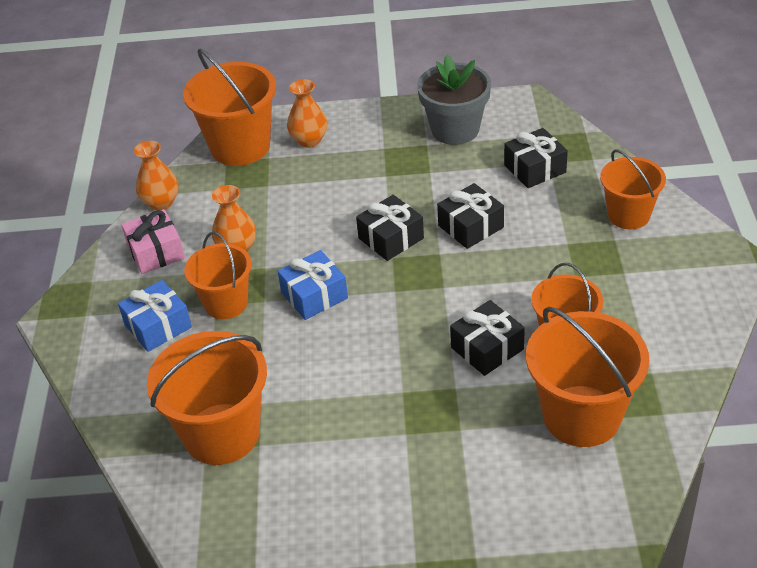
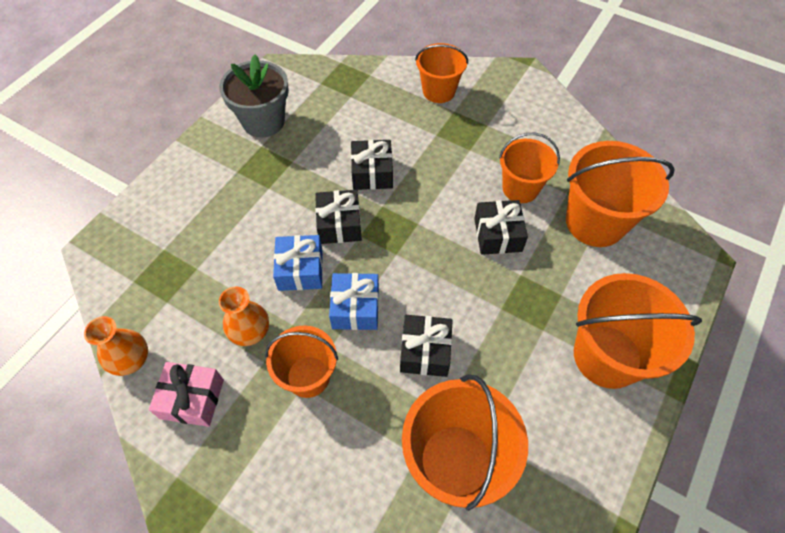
camera: 60 degrees left, 15 degrees up
blue gift [118,280,192,352] -> blue gift moved to [273,235,323,291]
orange bucket [183,49,276,166] -> orange bucket moved to [574,273,702,389]
orange vase [287,79,327,148] -> none
black gift [504,128,568,188] -> black gift moved to [400,315,453,377]

